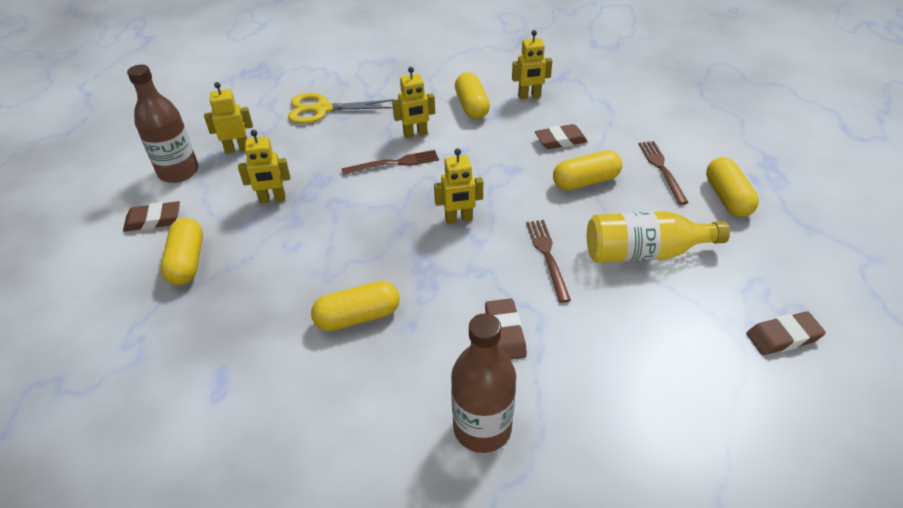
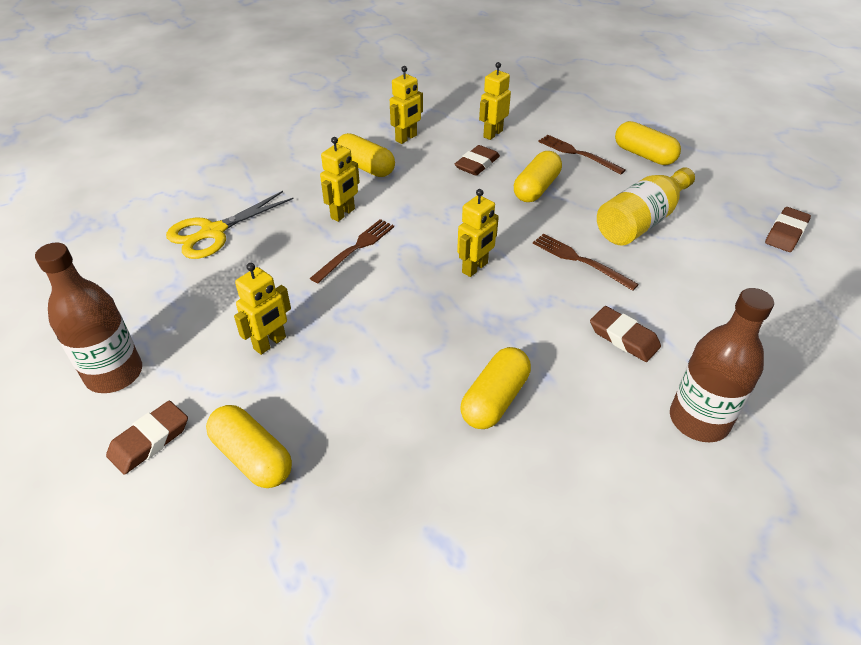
camera: 40 degrees left, 0 degrees up
yellow robot [204,82,253,154] -> yellow robot moved to [479,62,511,140]

